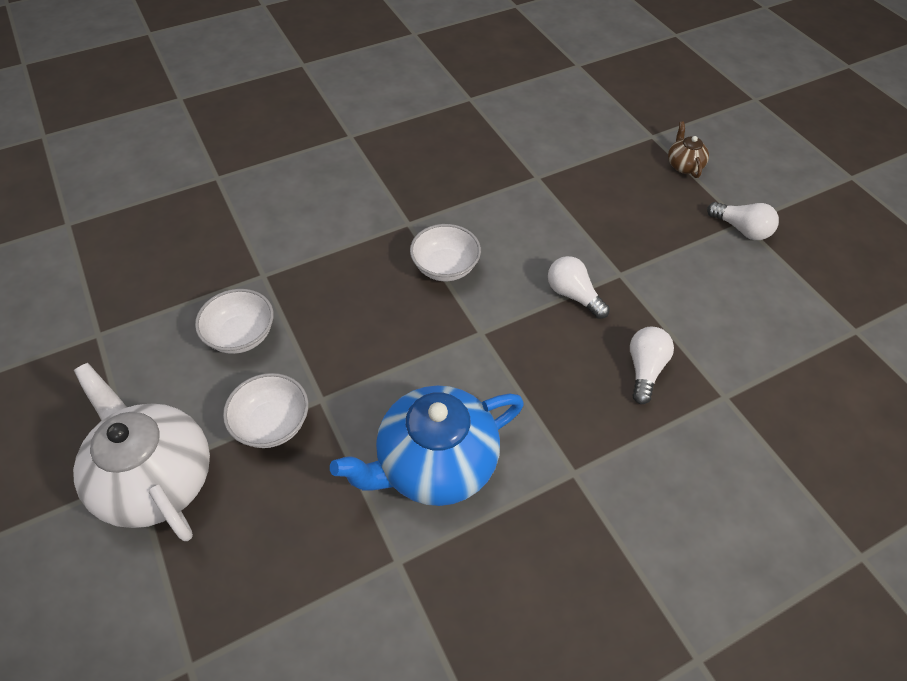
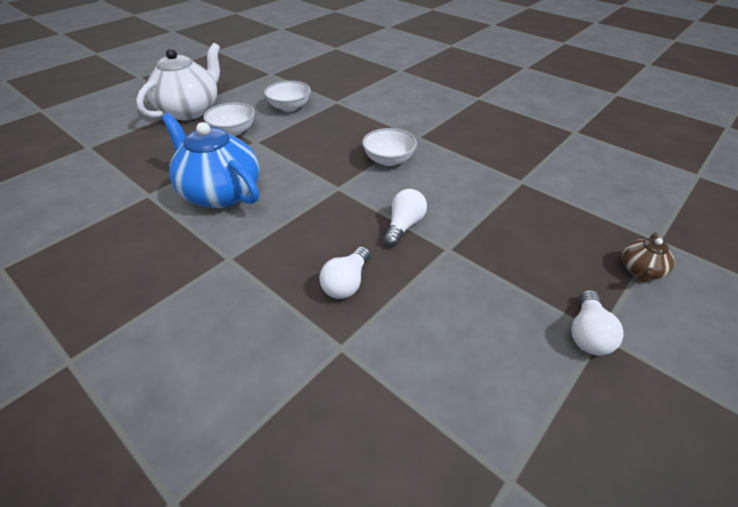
camera: 70 degrees right, 10 degrees down
white light bulb [630,327,674,404] -> white light bulb turned 120 degrees clockwise [319,246,370,299]
brown teapot [668,121,709,178] -> brown teapot turned 150 degrees clockwise [622,233,675,282]

